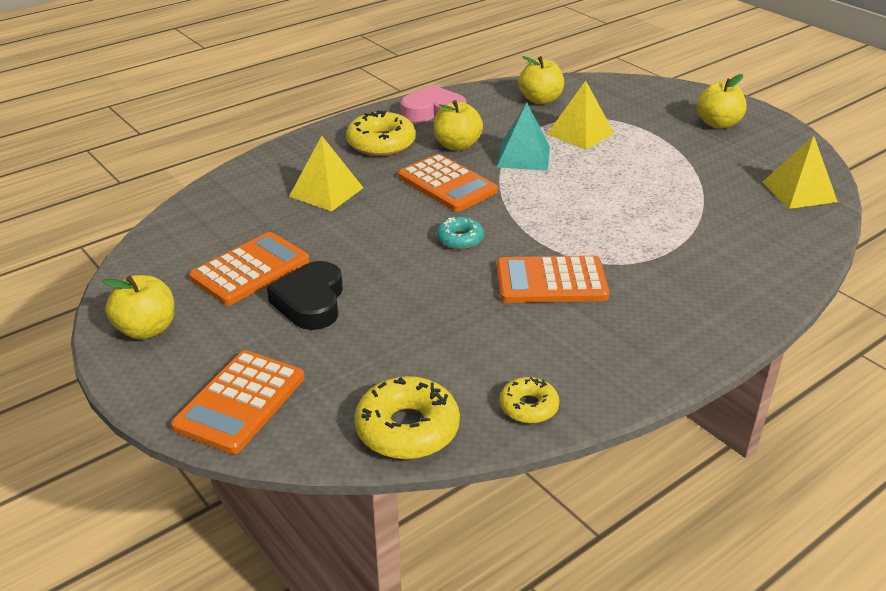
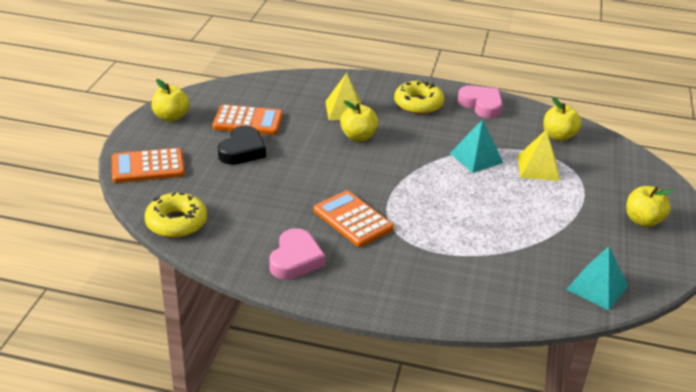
camera: 50 degrees right, 0 degrees up
black heart [267,261,343,330] -> black heart turned 150 degrees clockwise [218,126,266,165]
orange calculator [398,154,498,212] -> none
yellow apple [434,100,483,151] -> yellow apple moved to [340,101,378,141]
turquoise donut [437,217,484,249] -> none
yellow donut [500,377,560,423] -> none
yellow pyramid [762,136,838,209] -> turquoise pyramid [566,246,628,311]
none -> pink heart [269,228,325,280]

